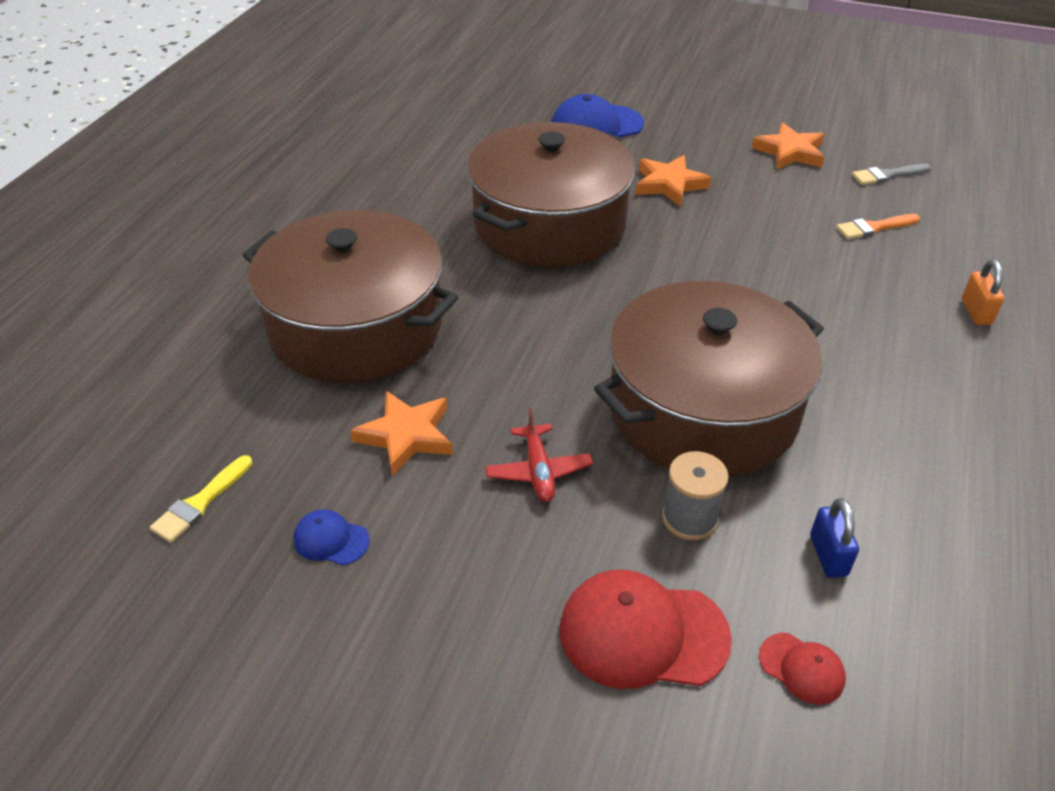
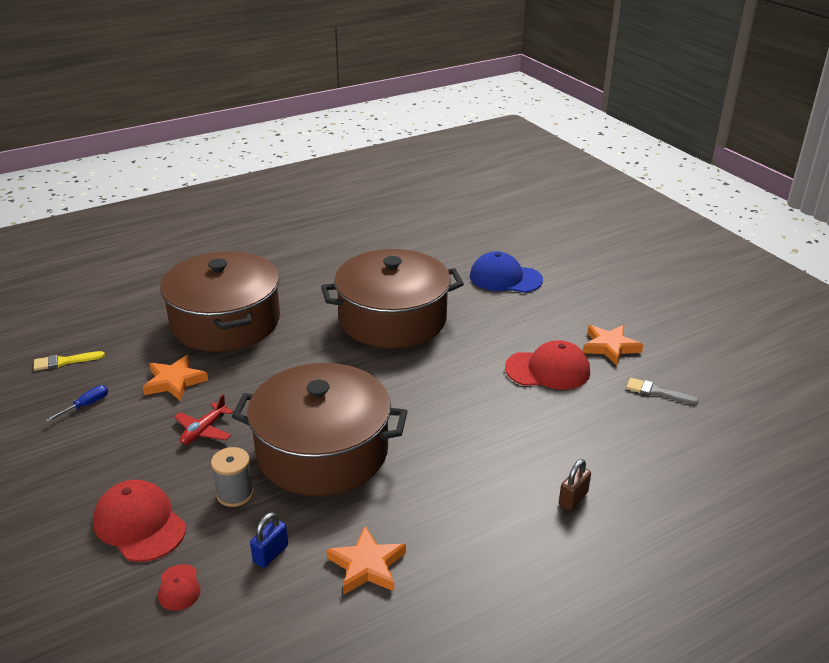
camera: 40 degrees right, 10 degrees down
blue cap [293,510,370,565] -> blue screwdriver [45,385,108,422]
orange star [636,155,712,207] -> orange star moved to [326,526,406,595]
orange brush [836,214,920,239] -> none
orange padlock [962,260,1004,325] -> brown padlock [559,459,591,510]
none -> red cap [505,340,590,390]

